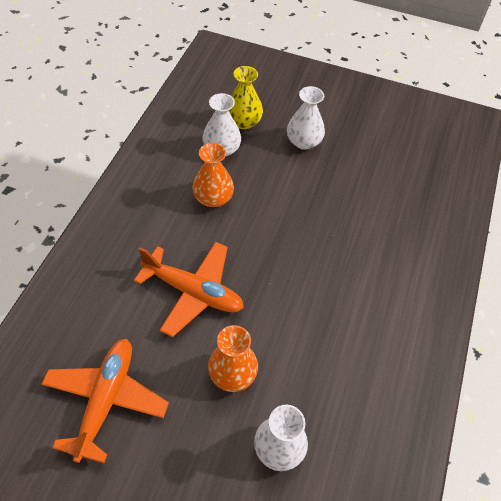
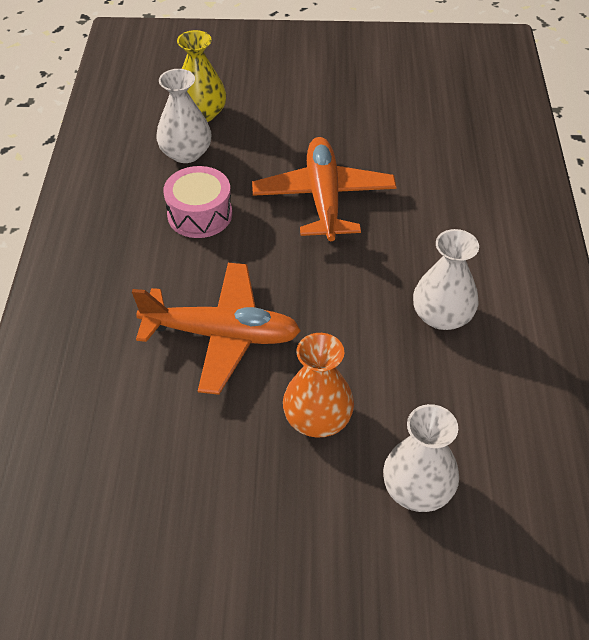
camera: 15 degrees left, 5 degrees down
orange plane [42,339,169,463] -> orange plane moved to [252,137,397,241]
orange vase [192,143,234,207] -> pink drum [163,166,232,238]
white vase [287,86,325,150] -> white vase moved to [413,229,479,330]

